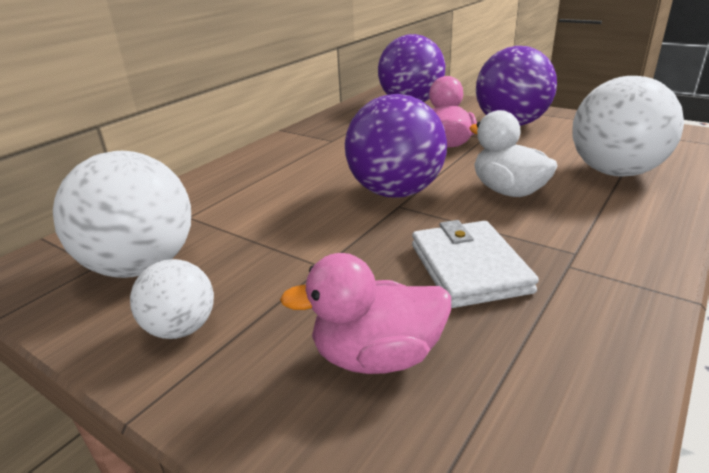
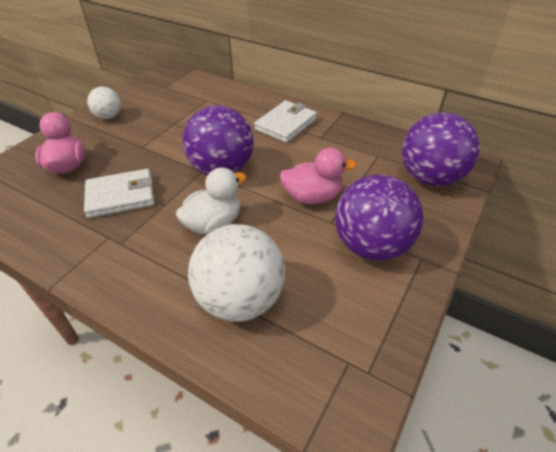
camera: 85 degrees right, 15 degrees up
white ball [53,151,191,278] -> none
none -> white wallet [254,100,317,143]

